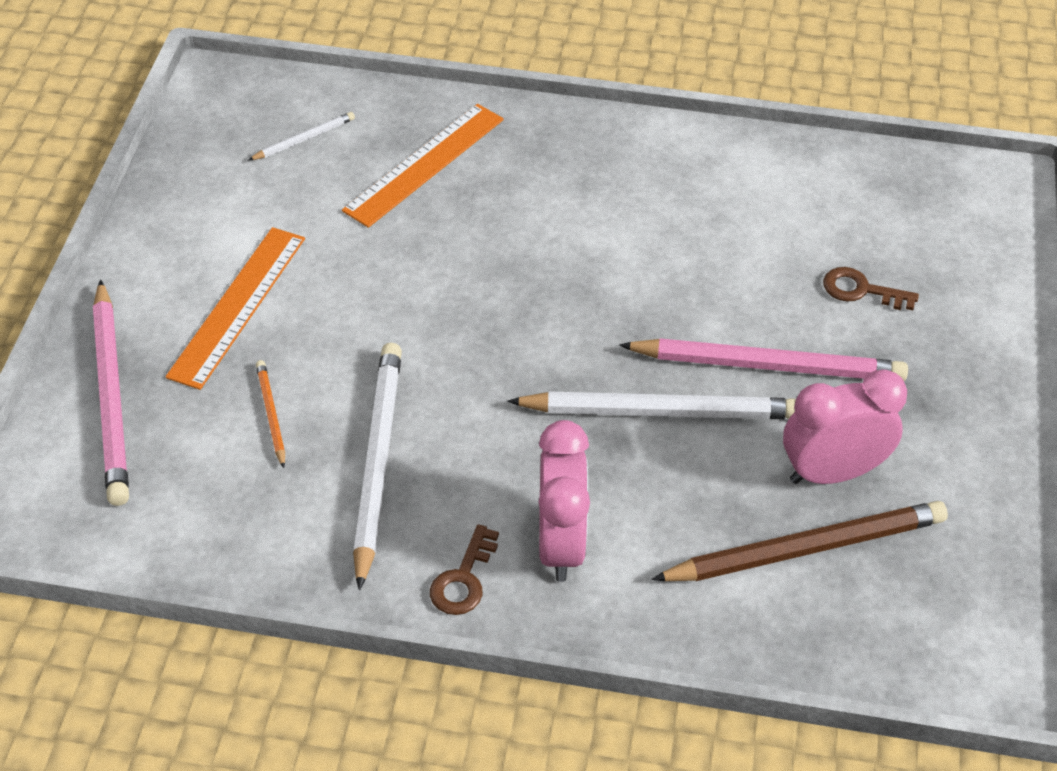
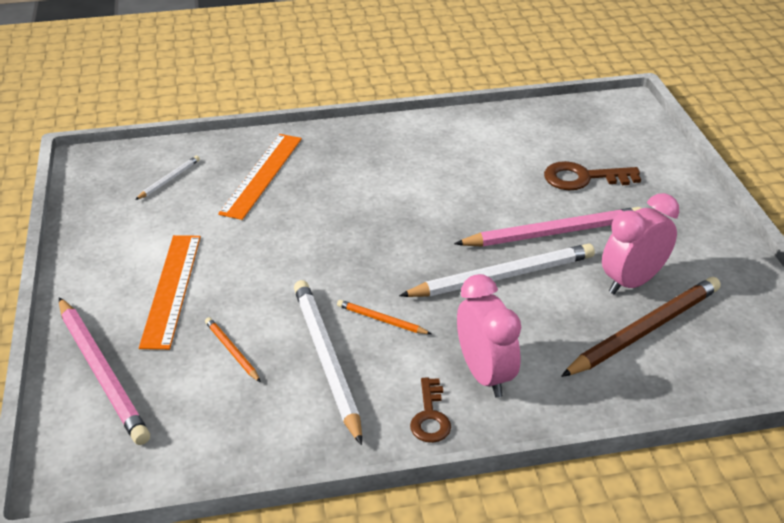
camera: 20 degrees left, 10 degrees down
brown key [823,267,919,310] -> brown key [544,161,641,190], size x1.51
none -> orange pencil [337,300,431,334]

